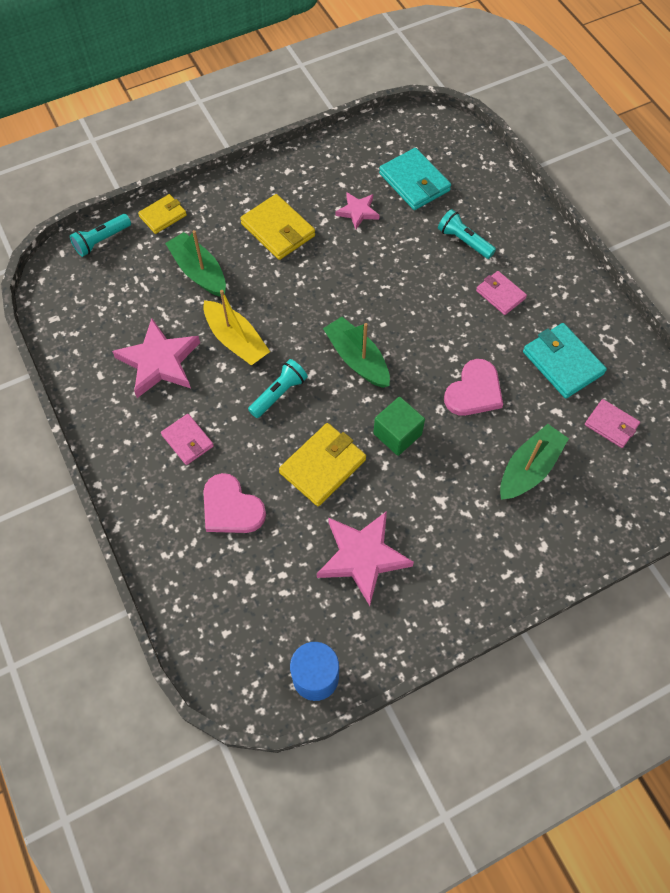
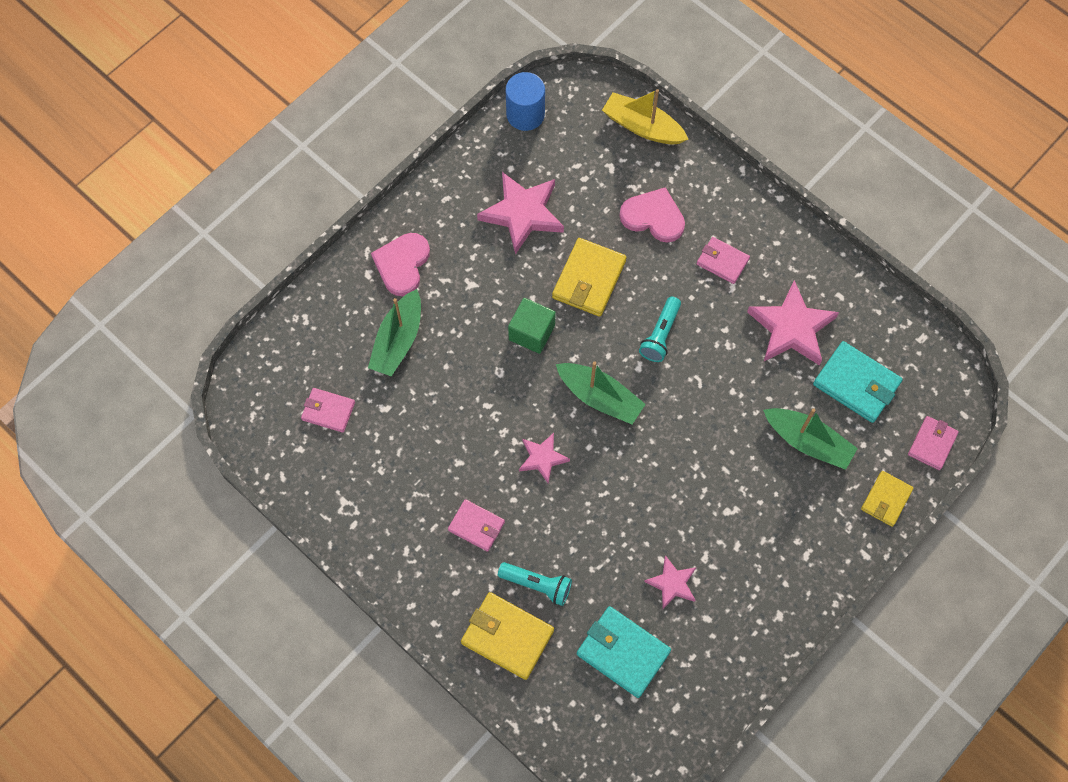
camera: 160 degrees right, 5 degrees up
turquoise flashlight [70,214,131,257] -> pink wallet [908,416,959,470]
yellow boat [204,290,270,365] -> yellow boat moved to [602,89,689,144]
yellow wallet [240,194,315,260] -> yellow wallet moved to [461,592,554,680]
pink heart [444,359,503,416] -> pink heart moved to [371,233,430,296]
turquoise wallet [523,323,607,399] -> turquoise wallet moved to [813,341,903,423]
none -> pink star [519,433,570,483]

